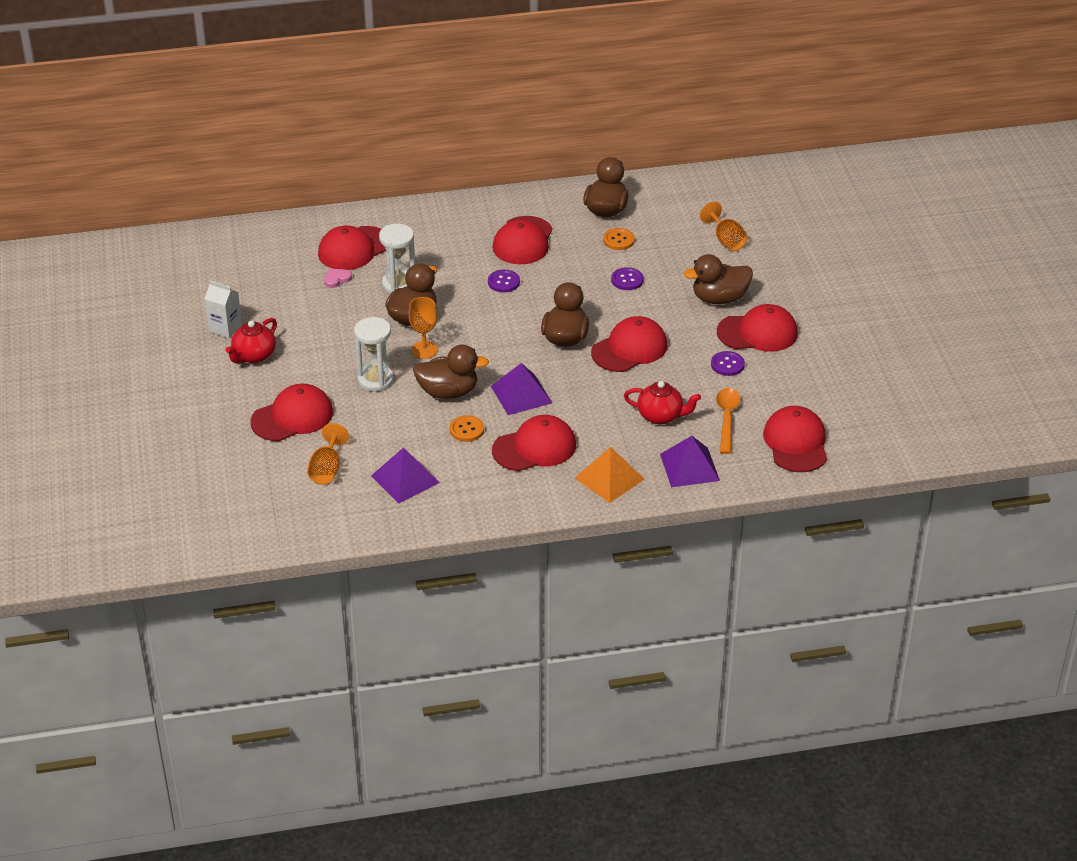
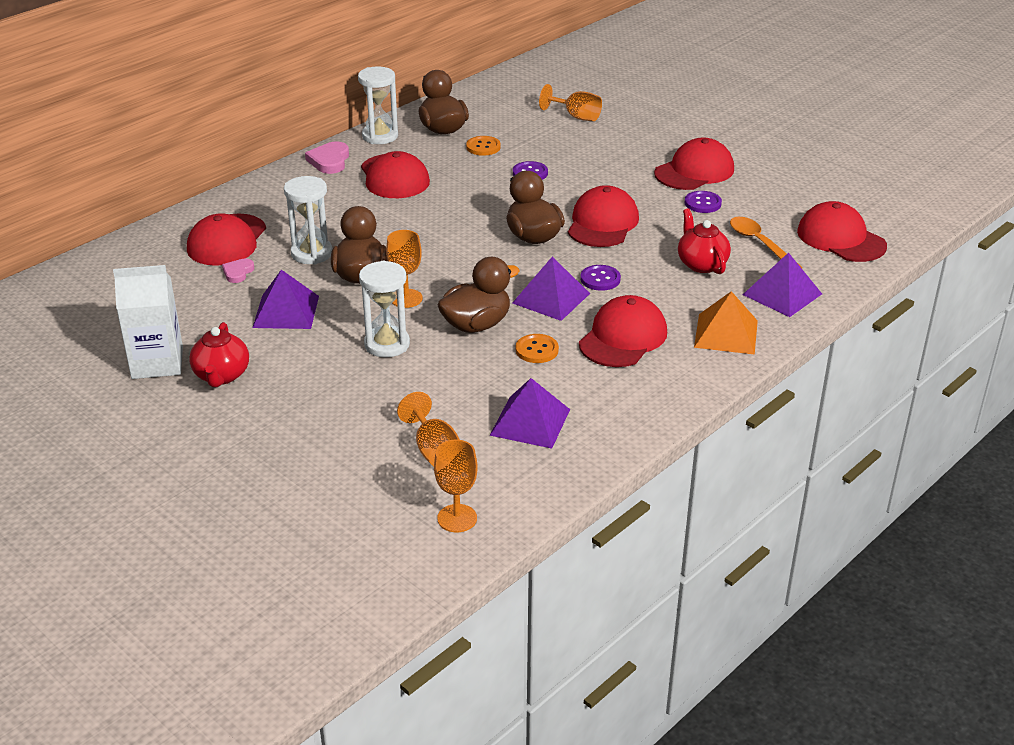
camera: 35 degrees left, 5 degrees down
white carton [204,280,242,338] -> white carton [113,265,183,379], size x1.51
red cap [250,384,333,441] -> none
purple button [488,270,520,293] -> purple button moved to [580,265,621,291]
red teapot [624,381,701,424] -> red teapot turned 90 degrees counterclockwise [678,208,731,274]
brown duck [684,254,753,304] -> none
none -> purple pyramid [252,270,319,329]
none -> pink heart [305,141,349,174]
none -> white hourglass [358,67,398,144]
none -> orange goblet [434,440,478,532]

